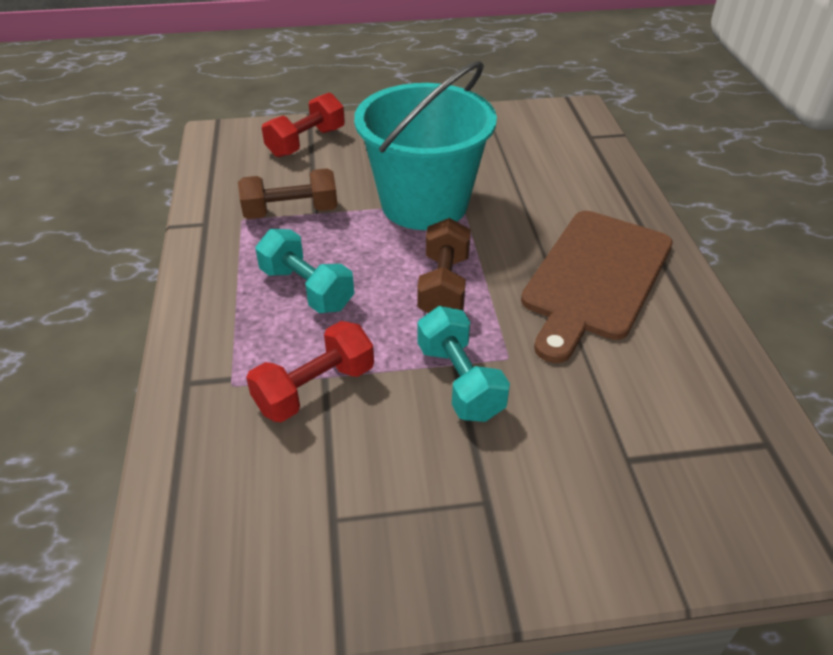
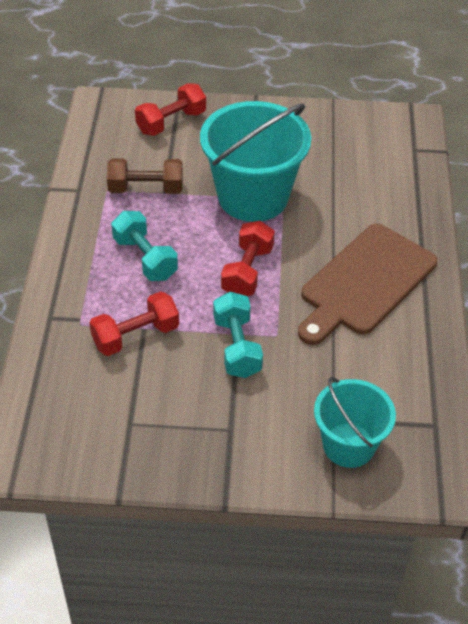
camera: 10 degrees right, 5 degrees up
brown dumbbell [417,218,471,313] -> red dumbbell [221,221,275,296]
none -> turquoise bucket [314,377,396,468]

